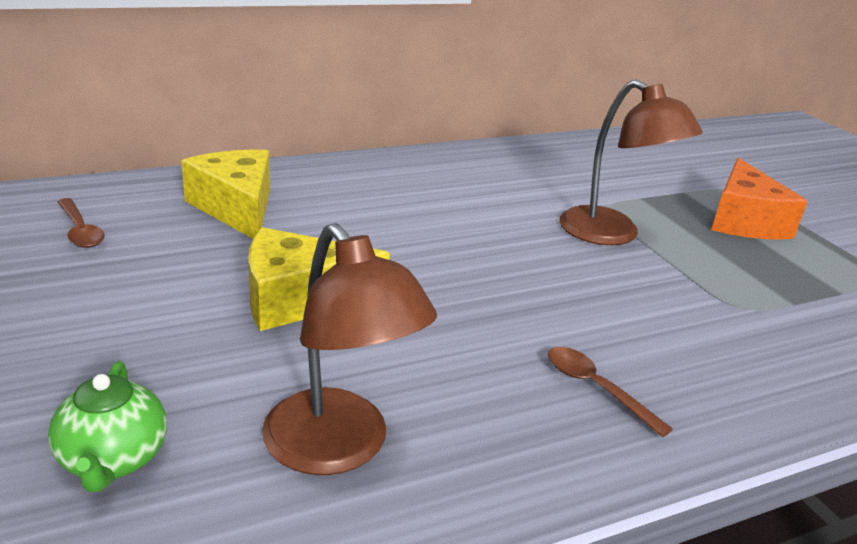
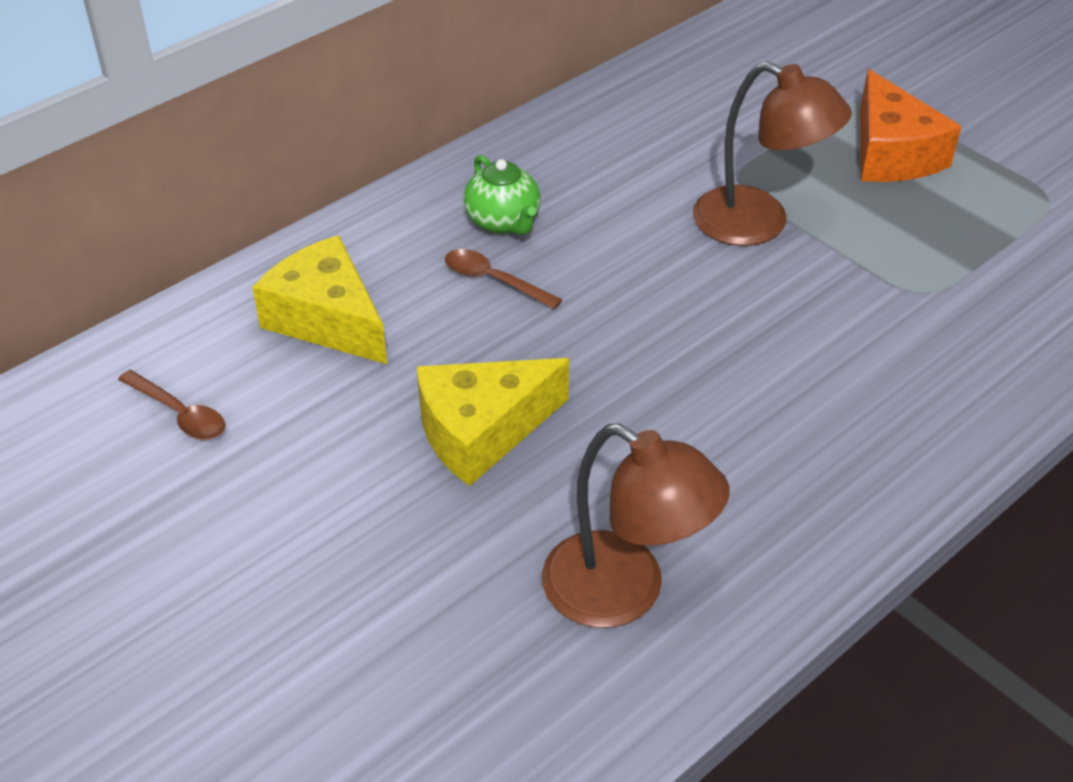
camera: 15 degrees left, 15 degrees up
green teapot [48,361,167,492] -> green teapot moved to [463,155,541,235]
brown spoon [548,347,673,437] -> brown spoon moved to [445,249,562,309]

